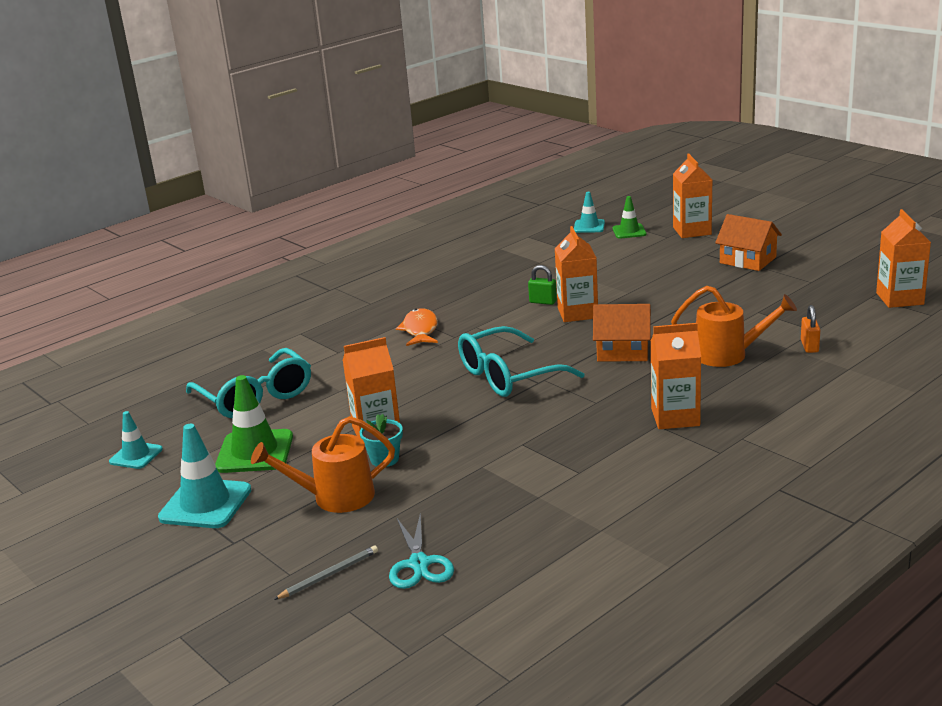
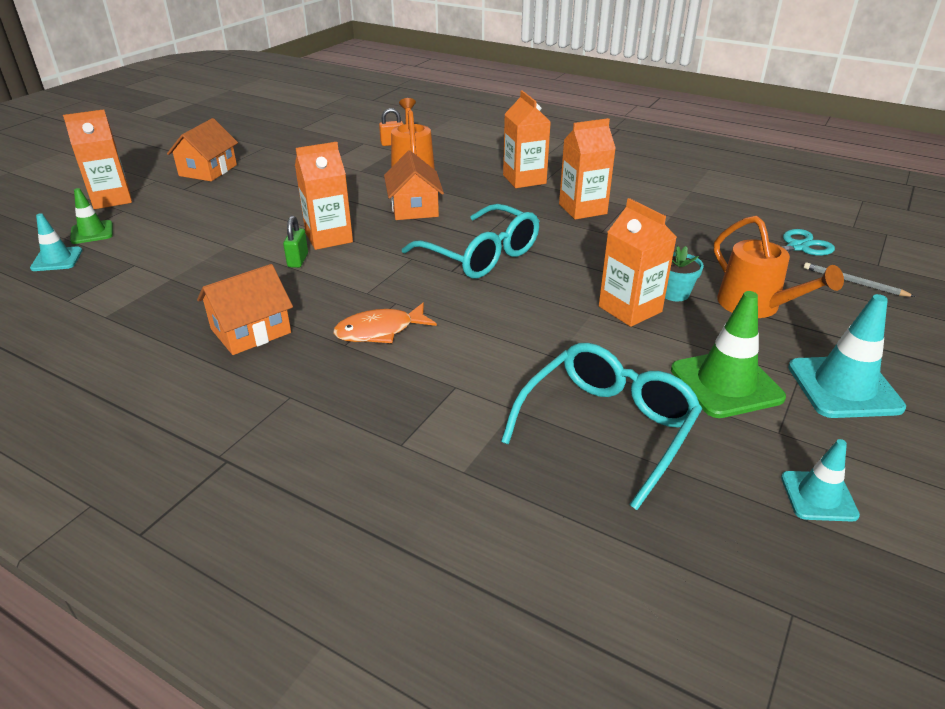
camera: 110 degrees left, 10 degrees up
orange carton [876,209,931,308] -> orange carton moved to [559,118,616,220]
none -> orange house [197,264,293,355]

